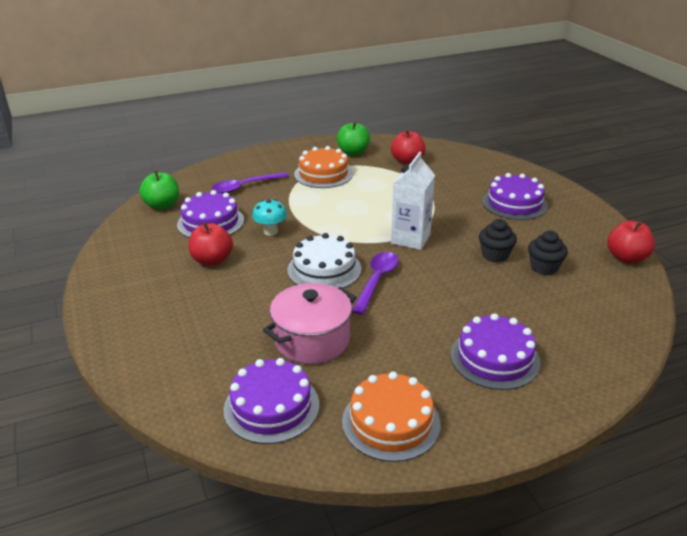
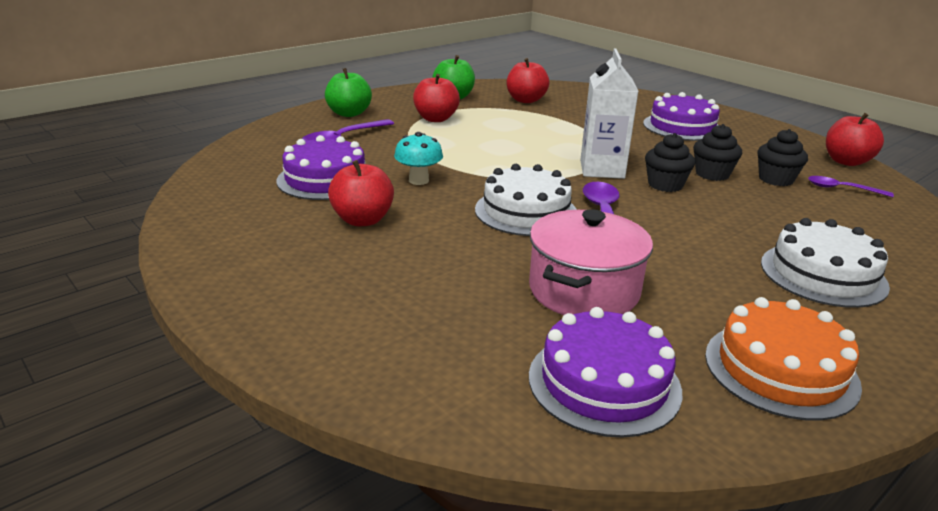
camera: 20 degrees left, 5 degrees down
green apple [139,171,179,210] -> green apple moved to [325,68,372,117]
orange cake [294,146,353,188] -> red apple [413,74,460,122]
purple cake [451,313,541,390] -> white cake [761,218,890,308]
none -> black cupcake [645,133,695,192]
none -> purple spoon [808,176,894,197]

